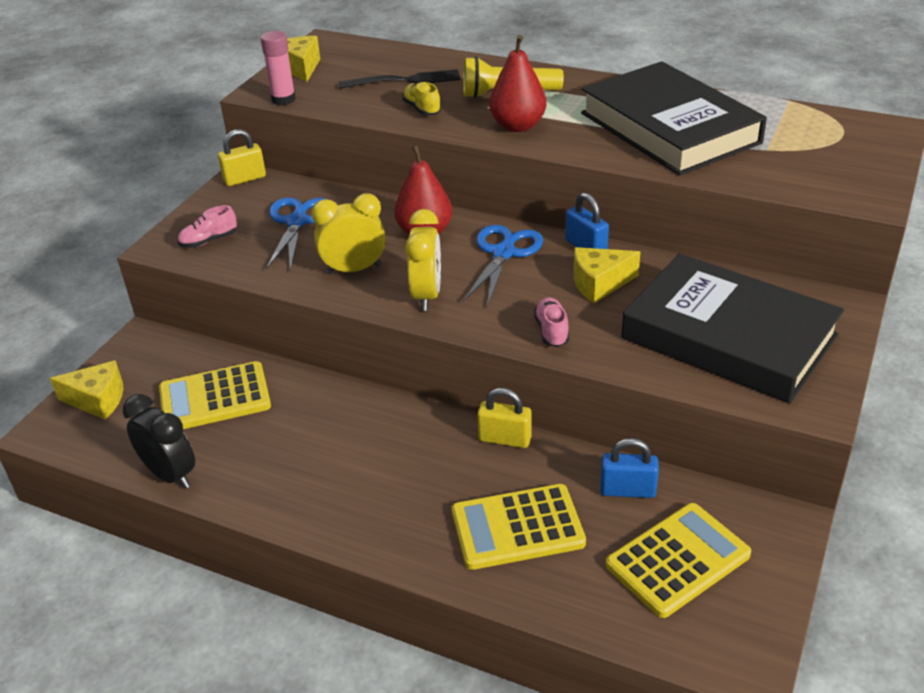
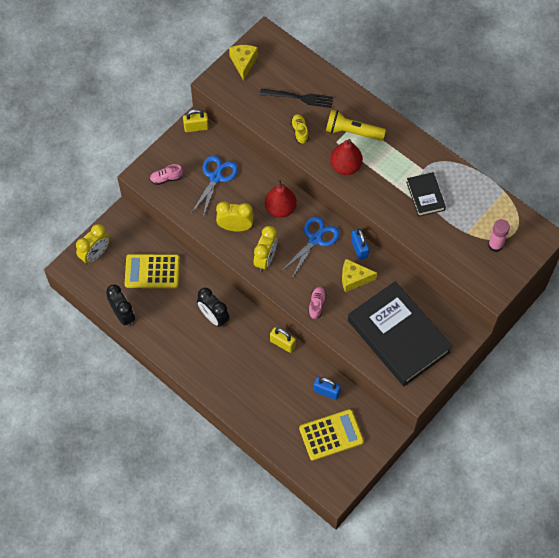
camera: 15 degrees right, 25 degrees up
yellow cheese [50,360,123,420] -> yellow clock [76,224,110,264]
pink glue stick [261,31,296,105] -> pink glue stick moved to [488,219,510,252]
yellow calculator [452,484,586,570] -> none
black book [581,61,767,176] -> black book [406,172,446,217], size x0.47
none -> black clock [197,288,230,327]

